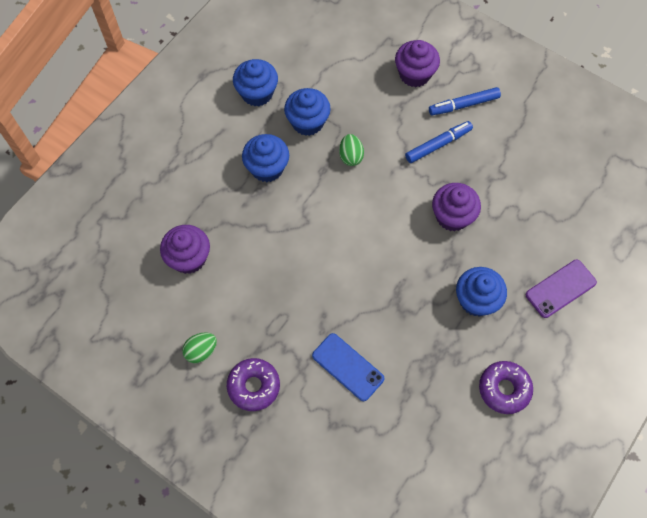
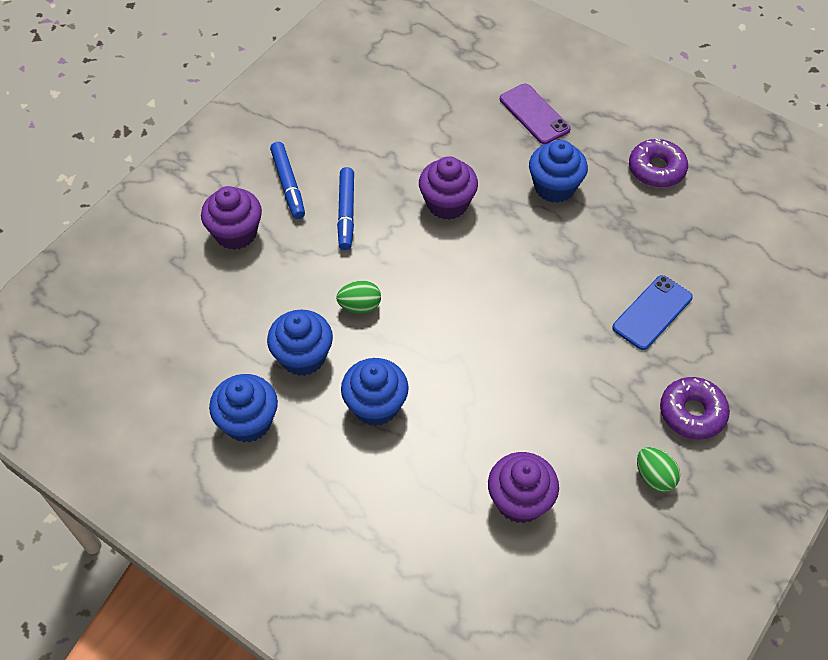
camera: 90 degrees left, 10 degrees down
blue marker [405,121,473,163] -> blue marker turned 150 degrees counterclockwise [337,167,354,250]

